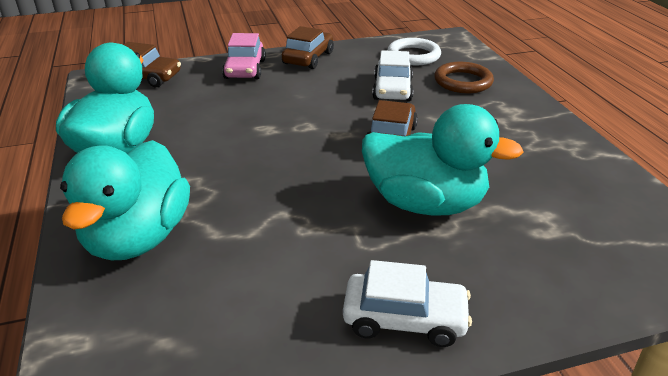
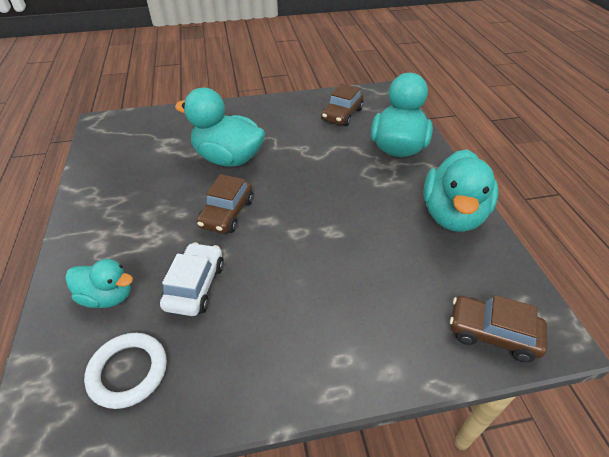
camera: 175 degrees left, 10 degrees up
pink car [222,33,266,79] -> none
brown car [282,26,334,69] -> brown car moved to [321,84,364,126]
white car [343,260,472,347] -> none
brown ring [434,62,494,93] -> turquoise duck [65,259,133,308]

